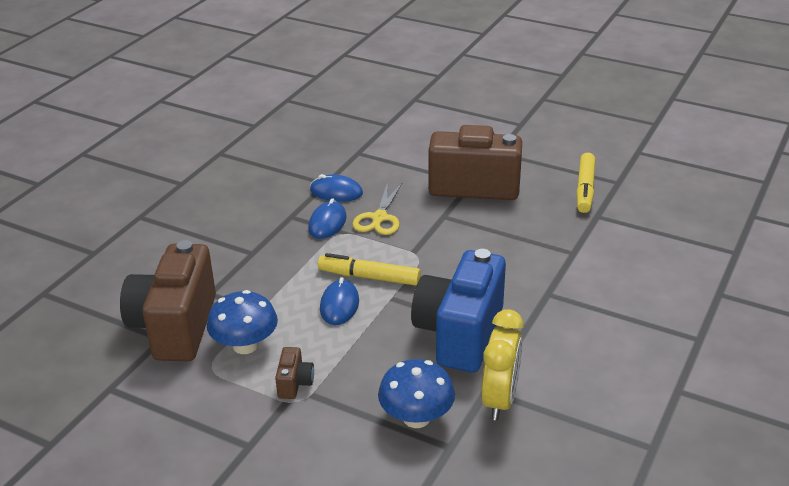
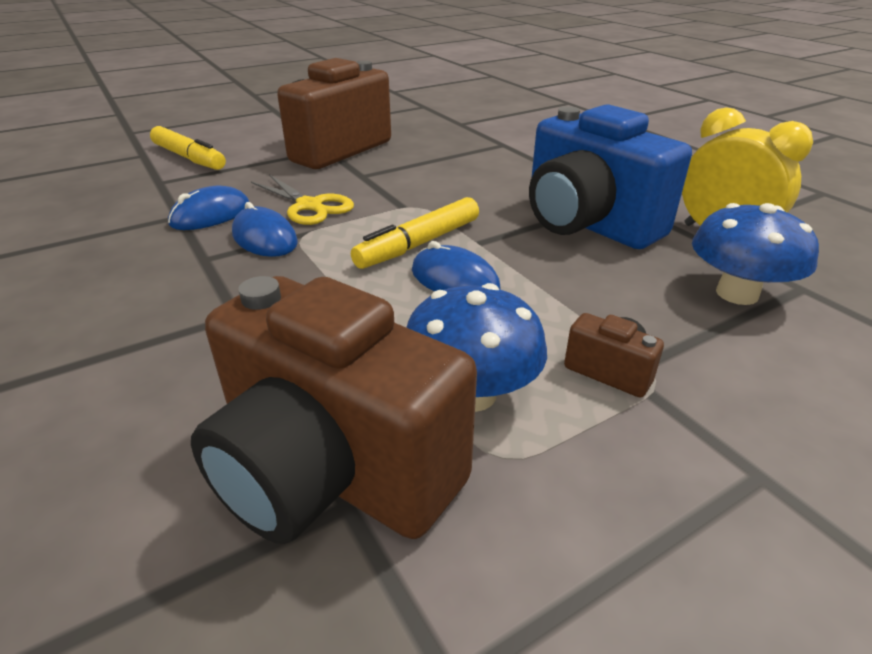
camera: 60 degrees left, 0 degrees up
yellow marker [576,153,595,213] -> yellow marker moved to [150,126,226,170]

